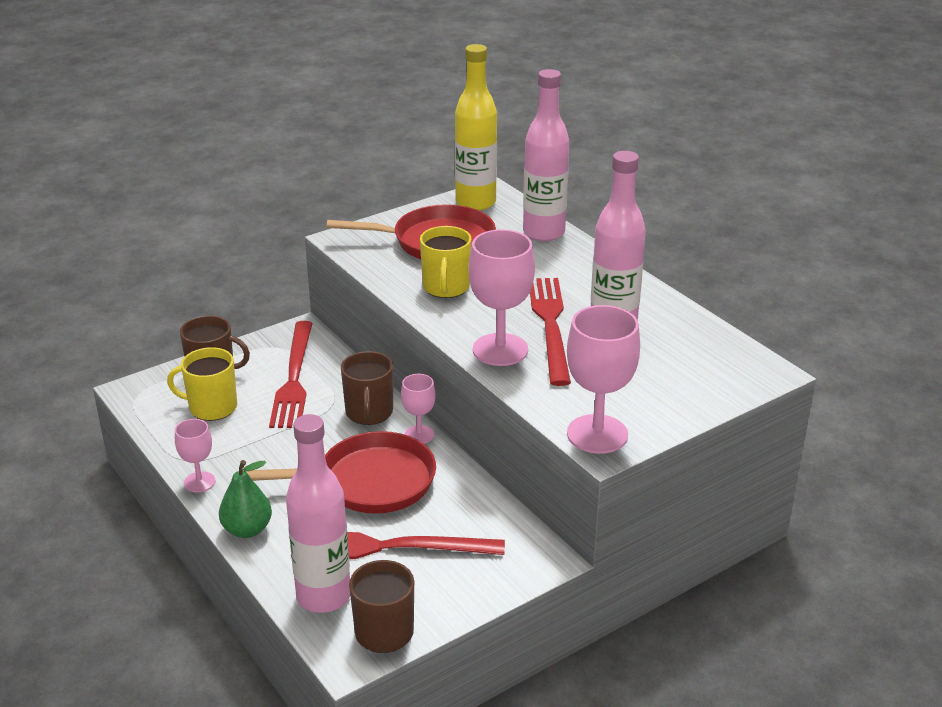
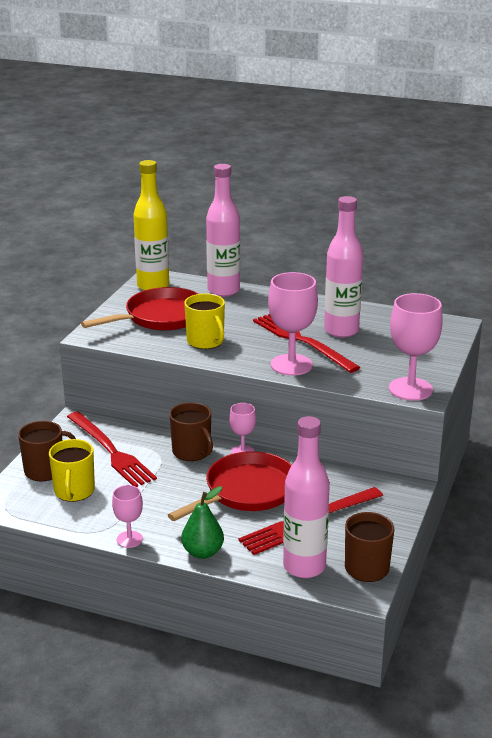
camera: 35 degrees left, 5 degrees down
yellow mug [167,347,237,421] -> yellow mug turned 60 degrees counterclockwise [49,439,95,502]

